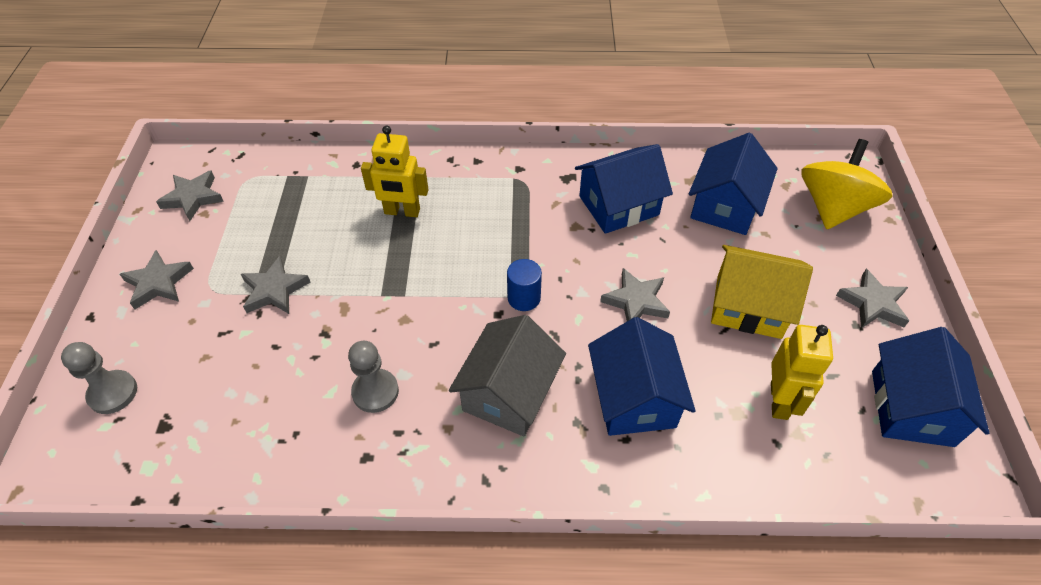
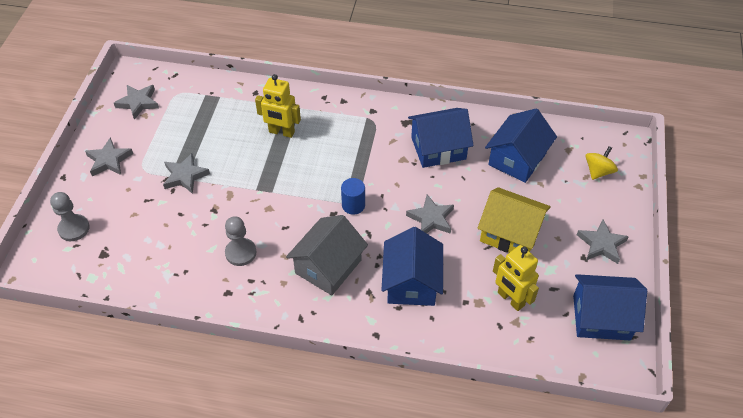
camera: 10 degrees right, 0 degrees up
yellow robot [771,325,833,420] -> yellow robot turned 120 degrees clockwise [493,245,539,311]
yellow spinning top [801,139,893,229] -> yellow spinning top [585,146,618,180], size x0.54
blue house [872,327,989,447] -> blue house turned 75 degrees clockwise [573,274,647,340]

